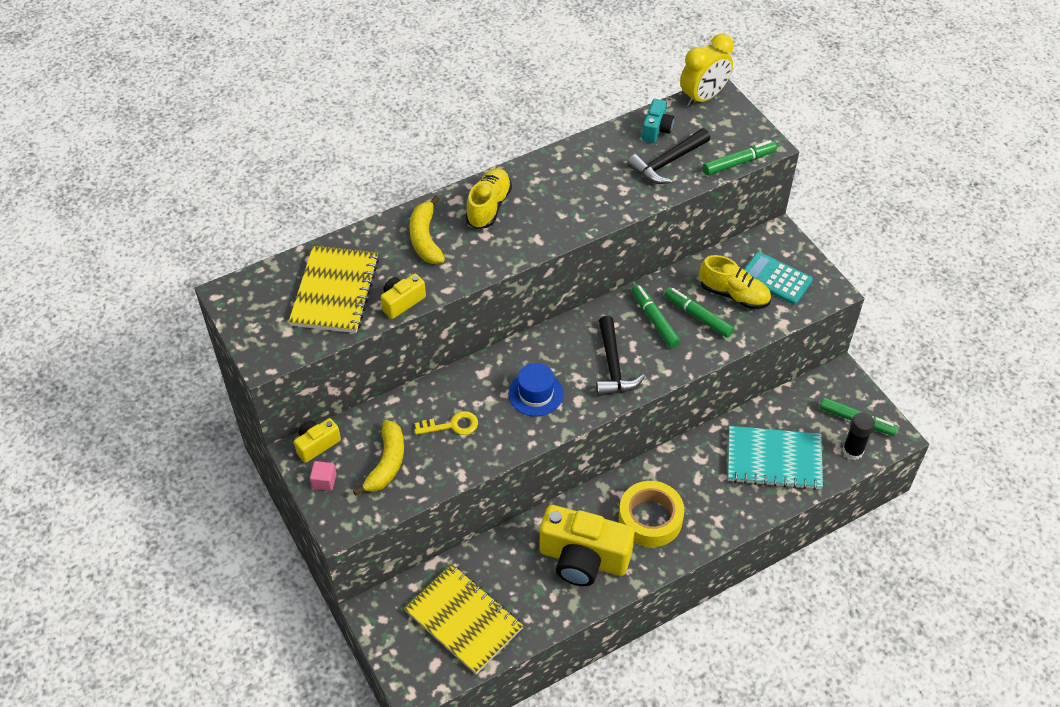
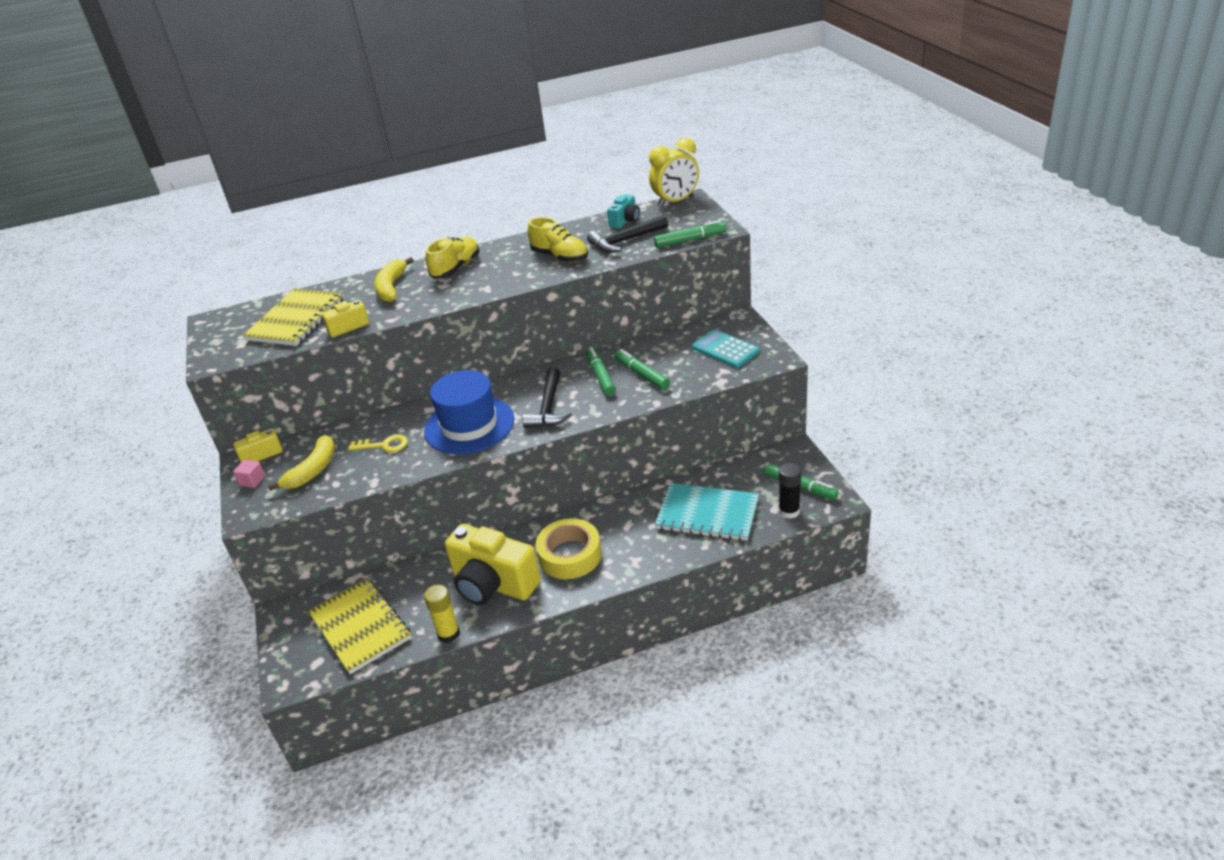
camera: 15 degrees right, 15 degrees down
blue hat [509,363,563,416] -> blue hat [424,370,514,454], size x1.75
yellow shoe [699,255,771,309] -> yellow shoe moved to [527,217,588,263]
none -> yellow glue stick [424,585,460,643]

